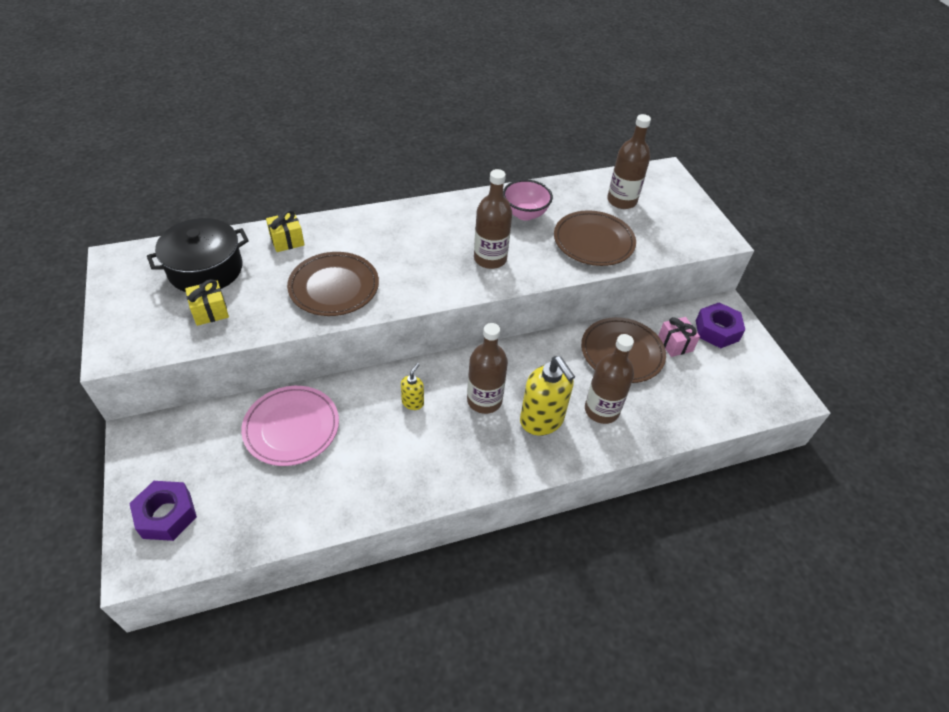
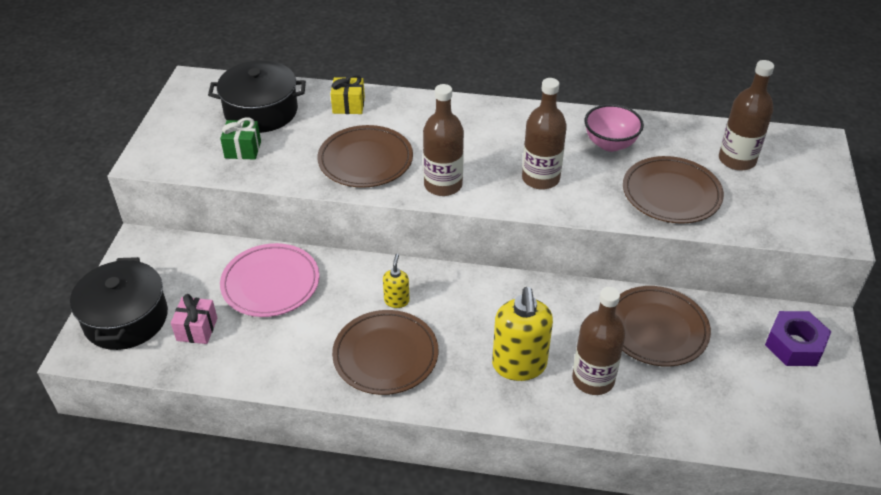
camera: 30 degrees right, 5 degrees down
purple nut [129,481,197,541] -> black pot [70,257,168,350]
yellow gift [185,279,229,326] -> green gift [220,117,261,160]
yellow soap dispenser [401,363,424,410] -> yellow soap dispenser turned 45 degrees counterclockwise [383,254,410,308]
brown bottle [467,323,508,414] -> brown bottle moved to [423,84,464,196]
pink gift [658,317,700,357] -> pink gift moved to [171,294,217,344]
none -> brown plate [332,310,438,395]

